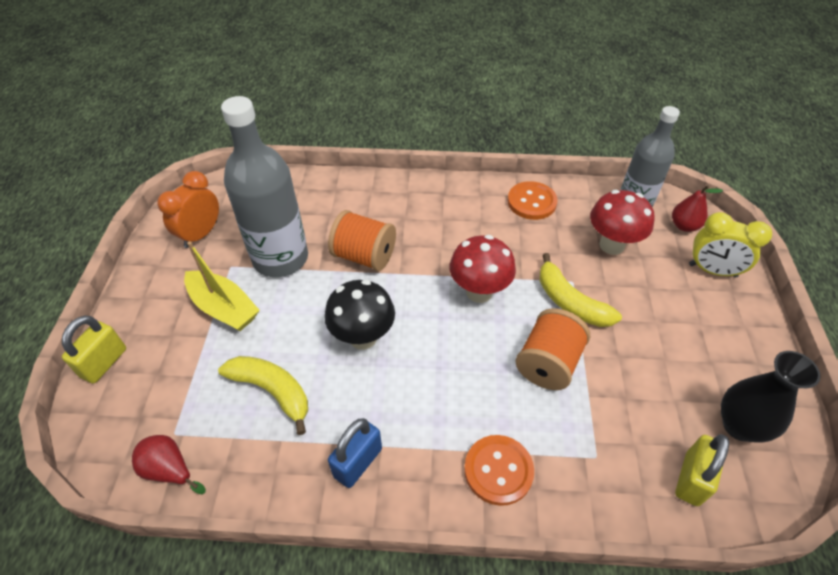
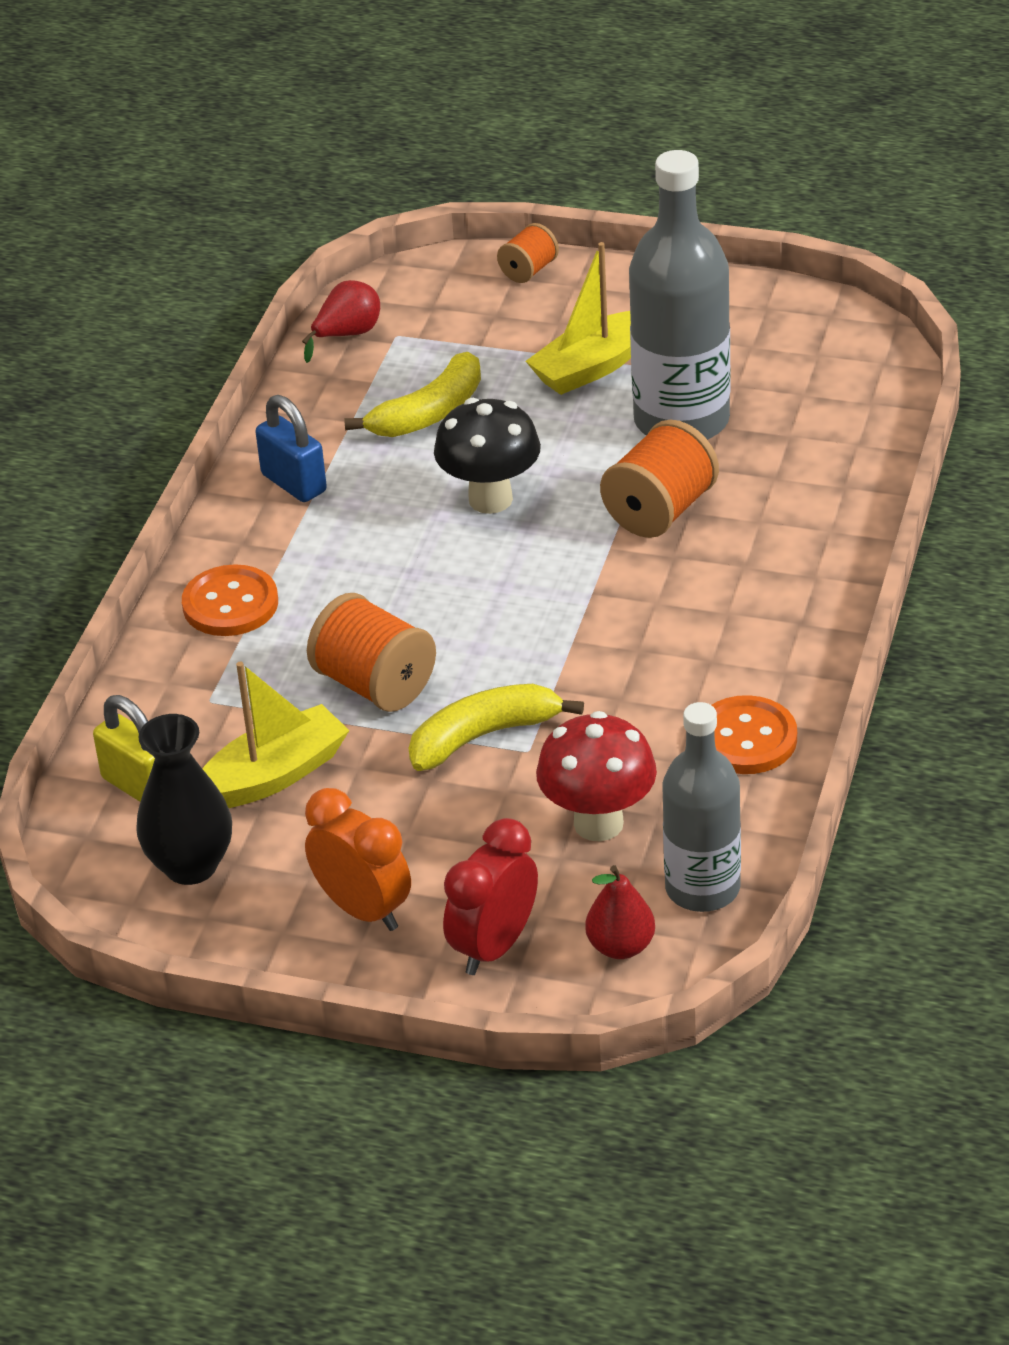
camera: 105 degrees right, 10 degrees down
yellow padlock [62,316,126,383] -> orange spool [497,223,559,283]
orange clock [157,171,219,248] -> orange clock moved to [305,788,411,931]
red mushroom [449,235,516,303] -> none
yellow clock [689,212,772,278] -> red clock [443,818,538,975]
none -> yellow boat [202,662,350,808]

